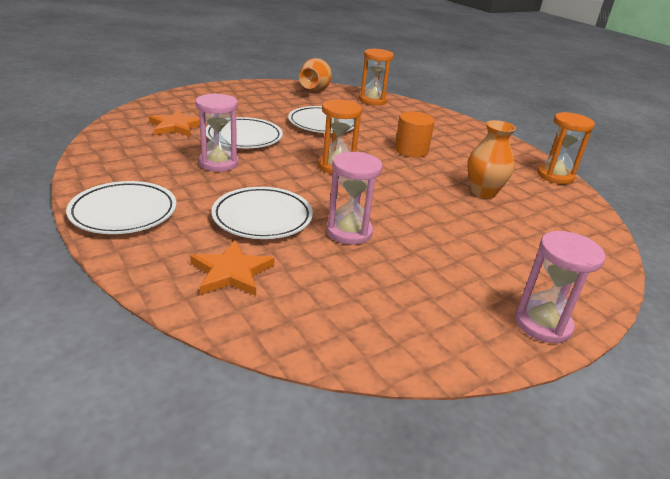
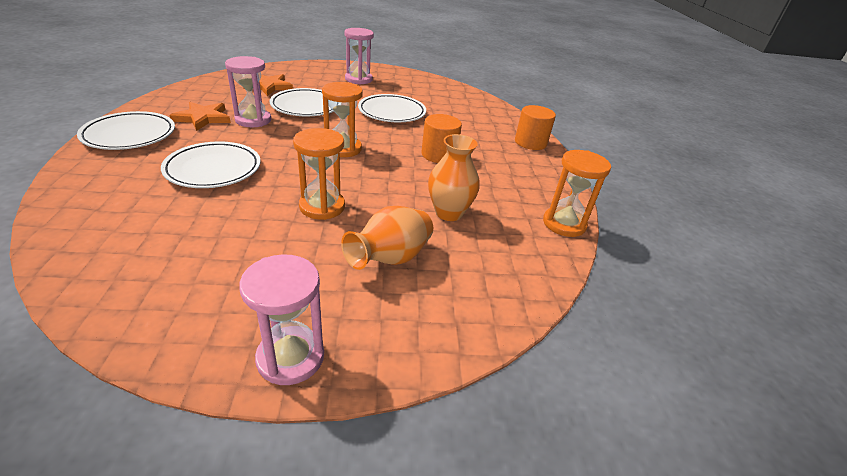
camera: 30 degrees right, 5 degrees up
orange star [190,240,275,296] -> orange star moved to [169,102,231,131]
orange vase [299,58,332,91] -> orange vase moved to [341,206,433,270]
pink hourglass [326,152,383,245] -> pink hourglass moved to [345,28,374,85]
orange hourglass [359,49,394,105] -> orange hourglass moved to [293,128,345,220]
none -> orange cylinder [515,105,556,150]

